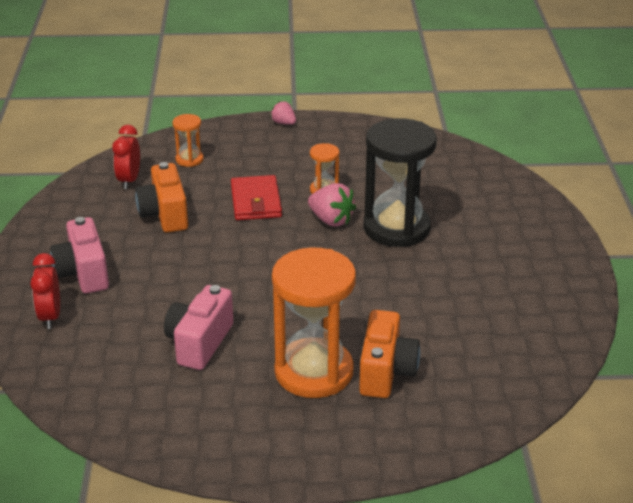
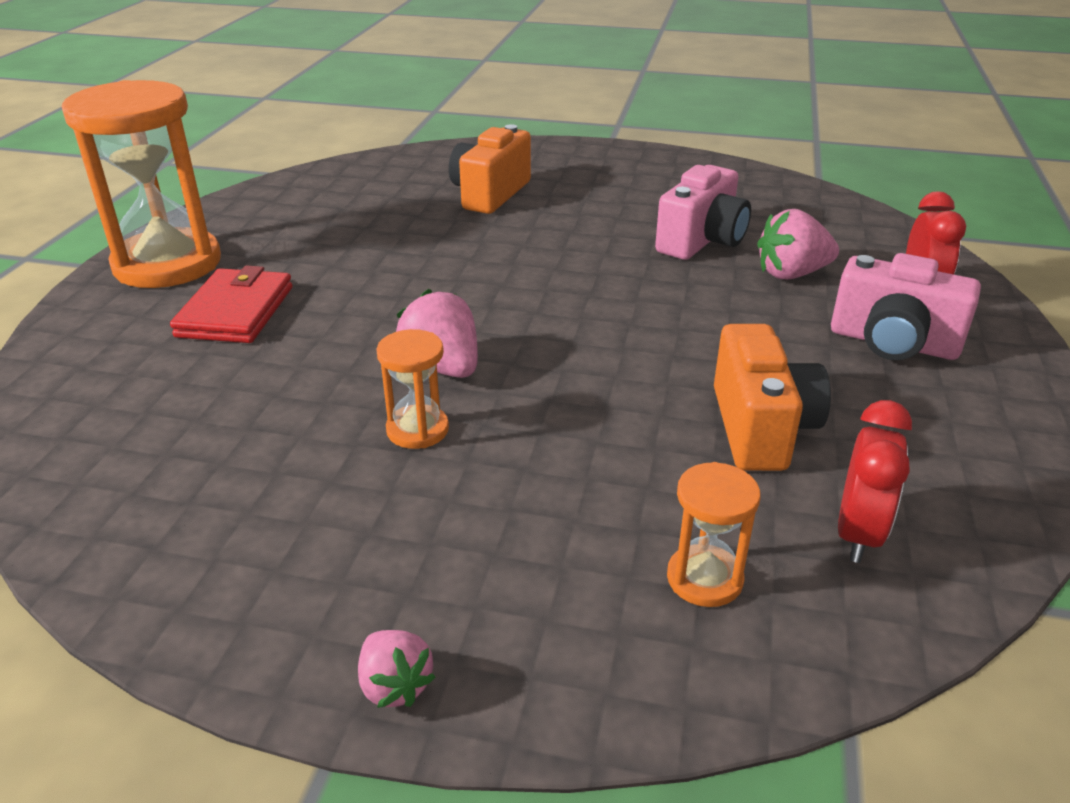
camera: 165 degrees left, 0 degrees up
pink camera [50,217,109,293] -> pink camera turned 120 degrees clockwise [831,253,981,360]
red wallet [231,175,282,220] -> red wallet moved to [170,265,293,343]
orange hourglass [272,247,356,398] -> orange hourglass moved to [62,80,221,288]
black hourglass [363,118,437,247] -> none
none -> pink strawberry [757,209,839,279]

